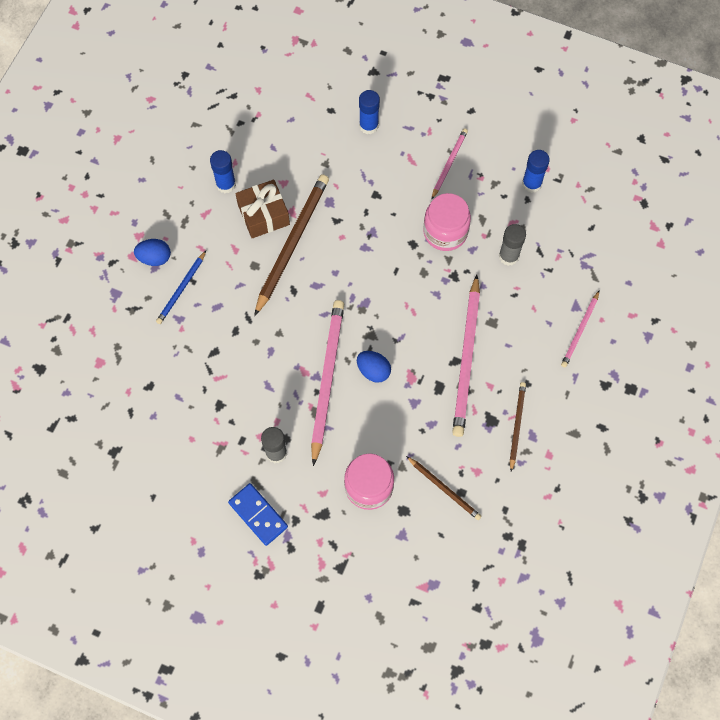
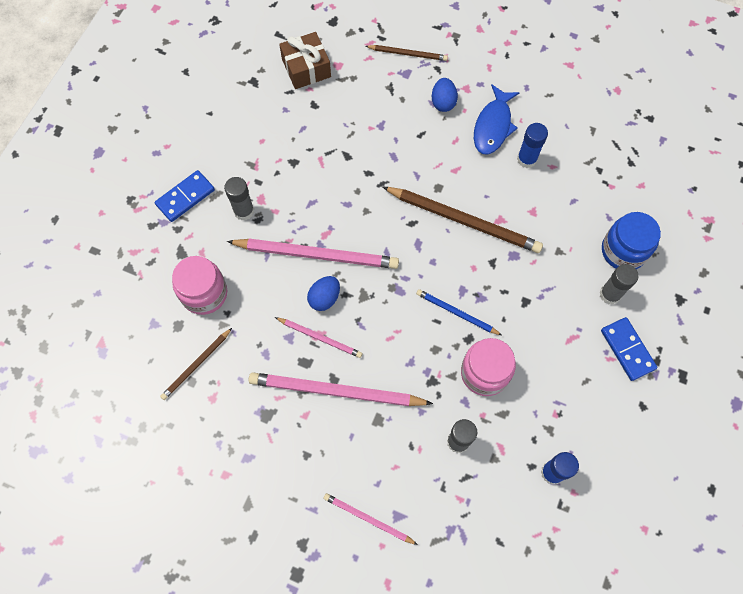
camera: 90 degrees right, 0 degrees up
blue pencil [156,251,206,324] -> blue pencil moved to [416,289,502,335]
brown gift [236,180,290,238] -> brown gift moved to [279,32,331,89]
blue glue stick [359,90,380,134] -> grey glue stick [600,264,639,304]
pink pencil [432,128,468,199] -> pink pencil moved to [275,317,362,358]
brown pencil [510,382,526,472] -> brown pencil moved to [365,45,448,61]
none -> blue fish [474,84,520,154]
none -> blue domino [601,317,657,381]
none -> blue jar [602,212,661,269]

